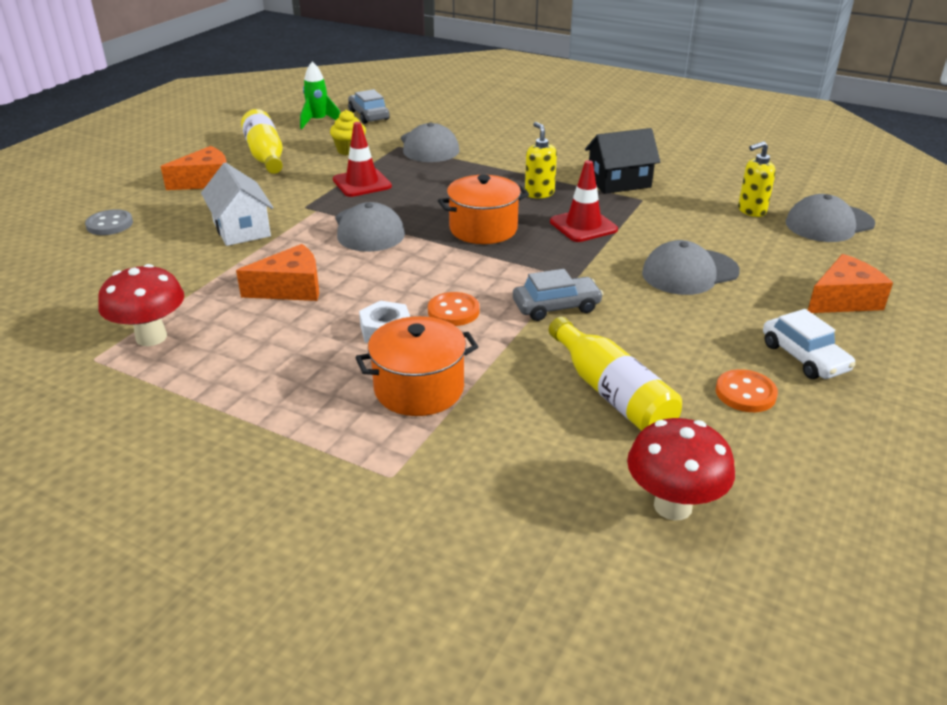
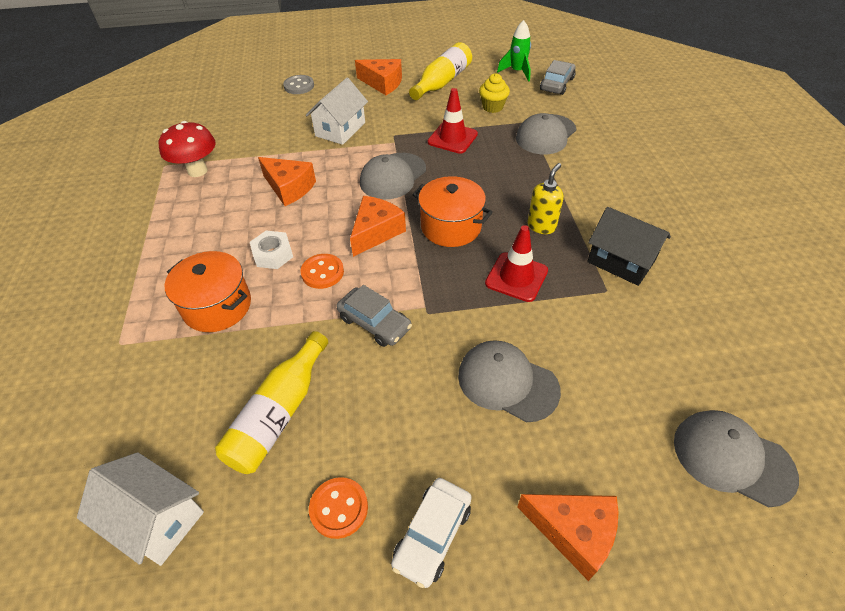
camera: 55 degrees right, 15 degrees up
red mushroom [627,418,735,521] -> white house [77,452,204,566]
yellow soap dispenser [738,141,776,217] -> none
none -> orange cheese [350,196,406,257]

